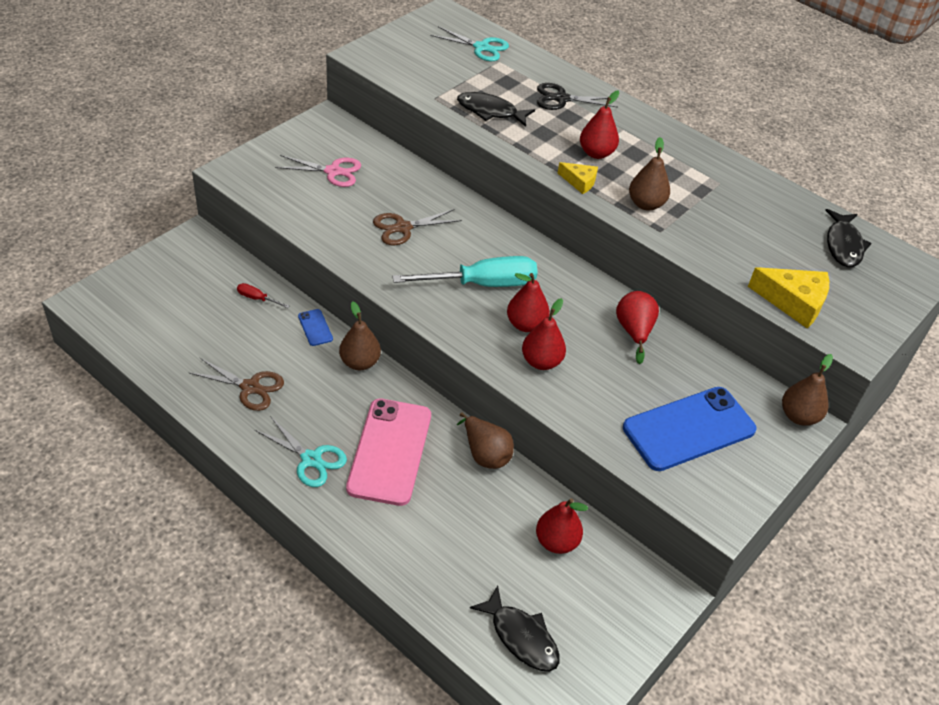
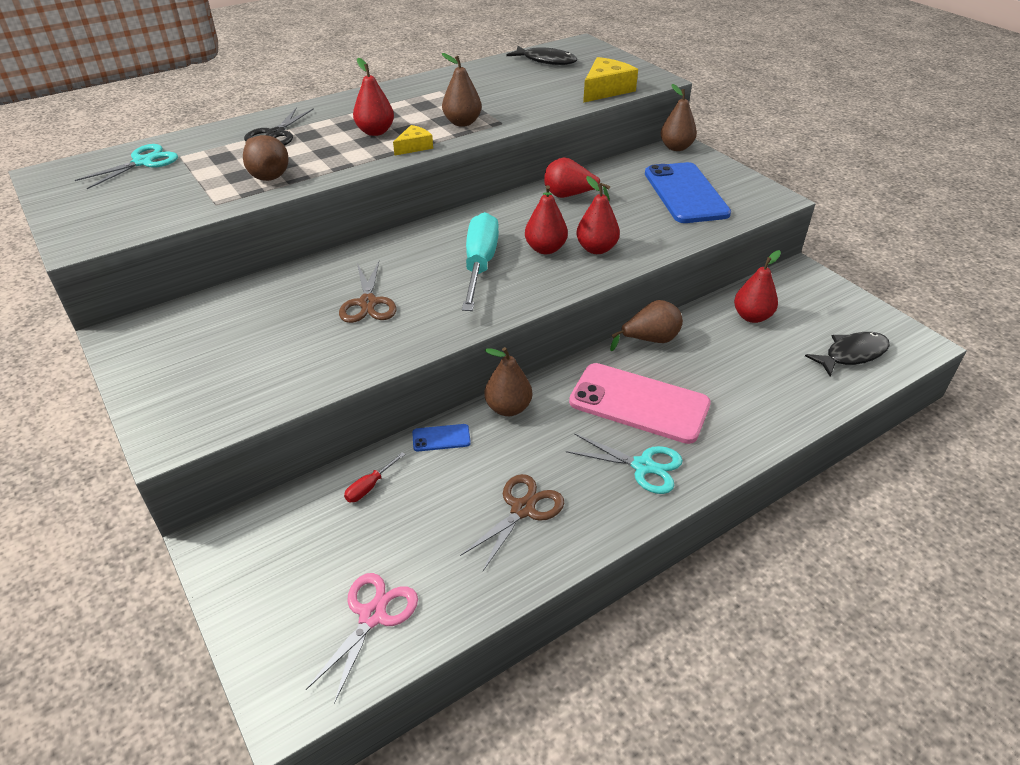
camera: 70 degrees left, 5 degrees down
turquoise scissors [255,416,347,487] -> turquoise scissors turned 60 degrees clockwise [566,433,683,494]
pink scissors [275,155,361,187] -> pink scissors moved to [306,573,418,704]
black fish [457,92,535,127] -> brown pear [243,135,289,181]

